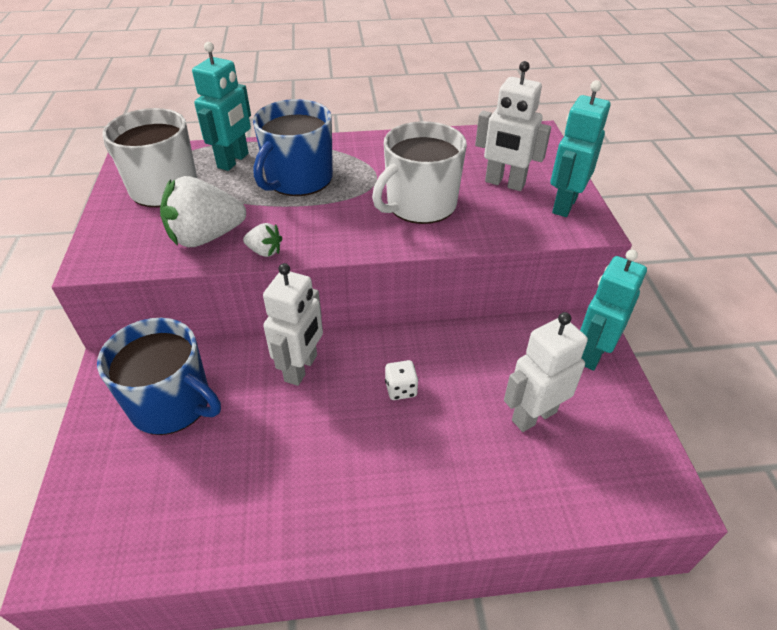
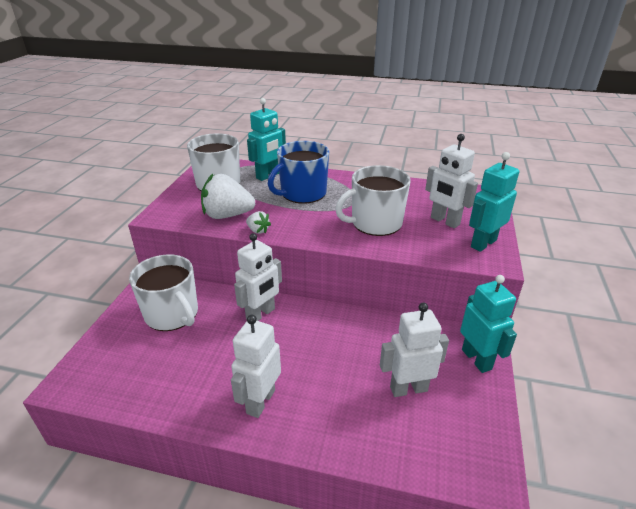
camera: 20 degrees right, 10 degrees down
blue mug [97,318,221,435] -> white mug [129,254,198,331]
white dice [385,360,418,400] -> none
turquoise robot [580,249,647,371] -> turquoise robot turned 105 degrees clockwise [460,275,517,373]
none -> white robot [231,315,281,418]

